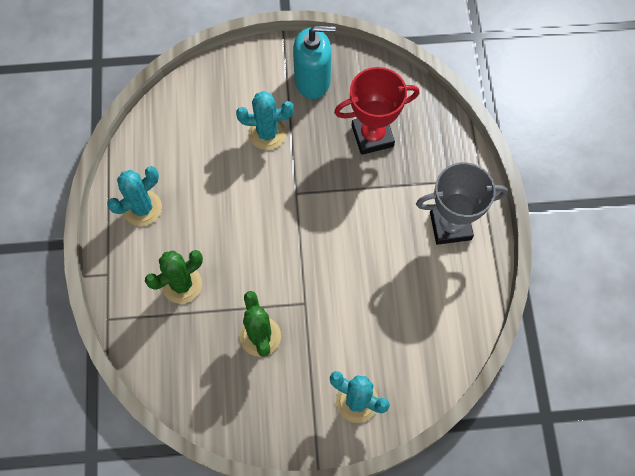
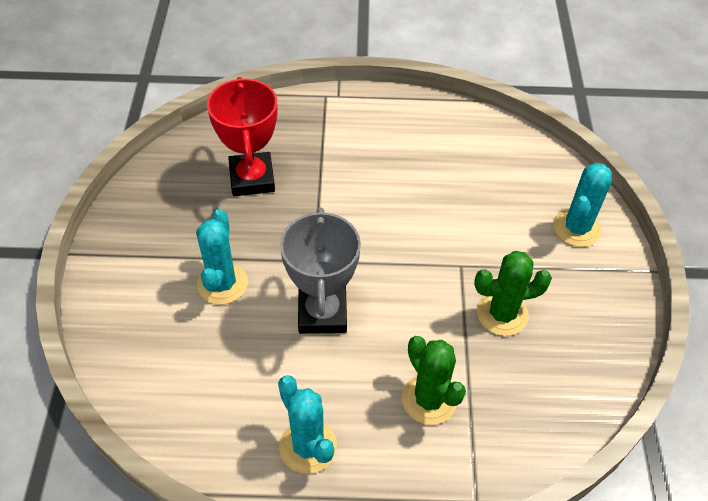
camera: 85 degrees left, 15 degrees down
turquoise soap dispenser [293,26,335,99] -> none
grey trophy [416,162,508,245] -> grey trophy moved to [280,208,361,334]

